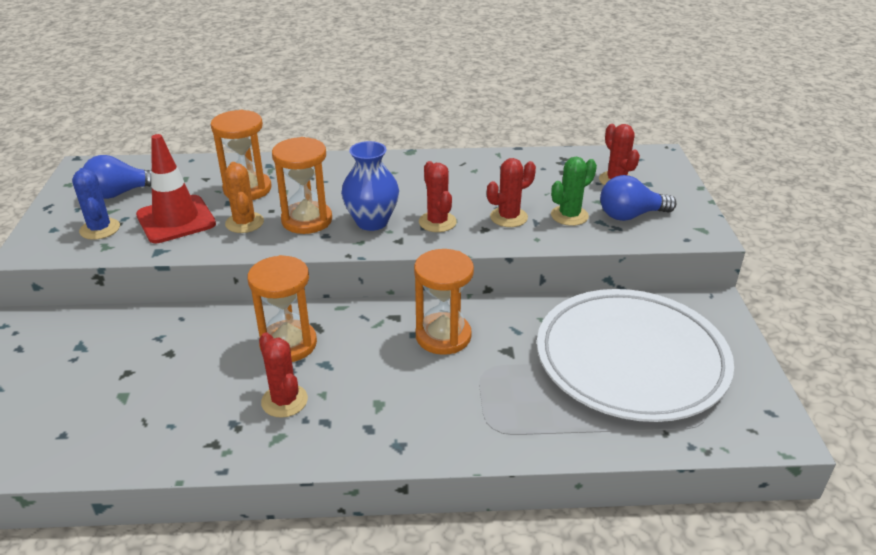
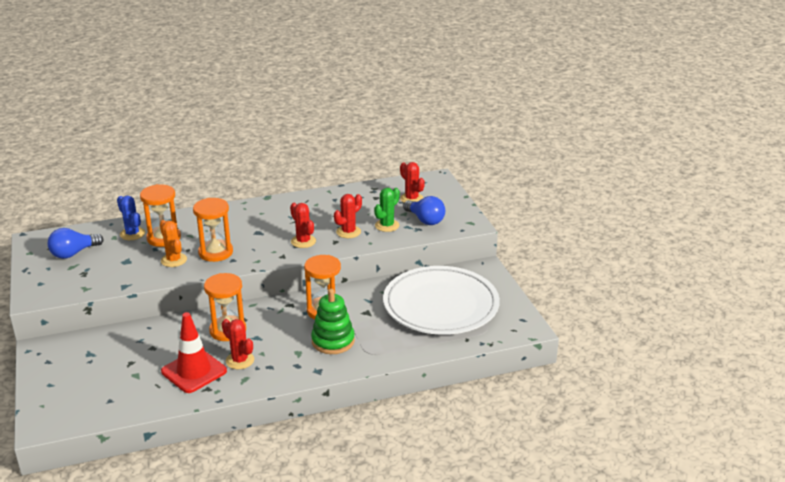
camera: 15 degrees left, 5 degrees down
blue cactus [72,168,120,240] -> blue cactus moved to [117,196,145,240]
red traffic cone [136,134,216,243] -> red traffic cone moved to [161,312,227,393]
blue vase [341,141,399,231] -> none
blue light bulb [600,175,677,221] -> blue light bulb turned 105 degrees counterclockwise [403,196,445,225]
none -> green stacking toy [311,289,355,354]

